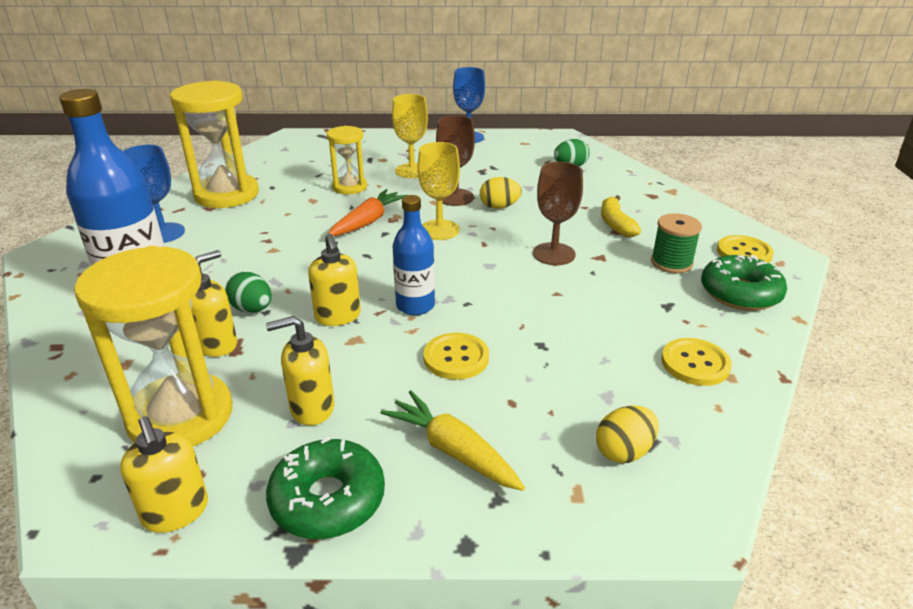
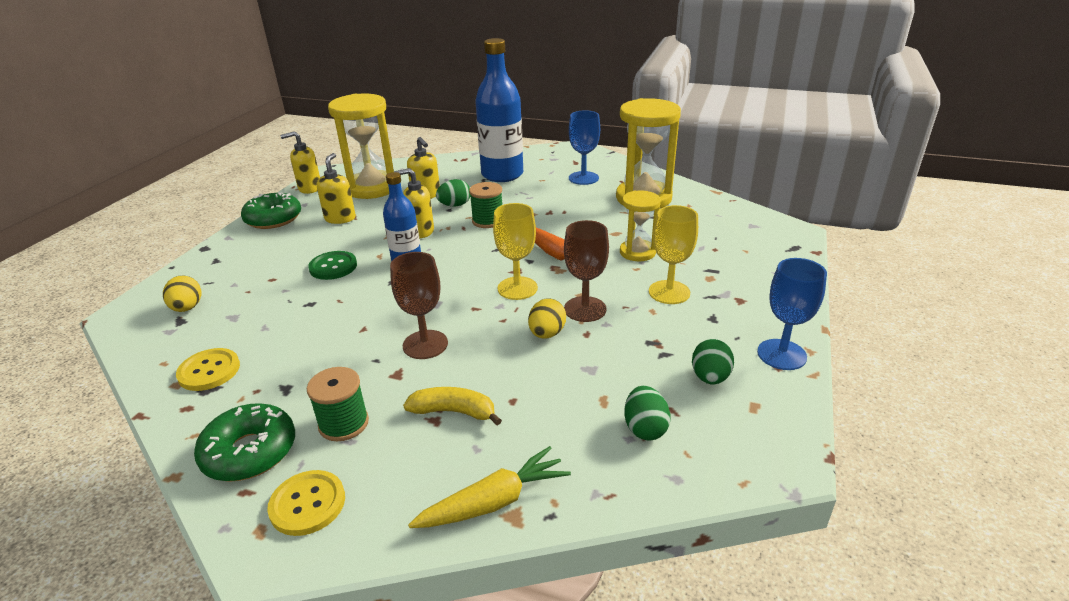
camera: 110 degrees right, 0 degrees up
yellow carrot [381,390,525,491] -> yellow carrot moved to [408,446,571,528]
yellow button [423,333,489,380] -> green button [308,251,357,280]
none -> green spool [469,182,502,228]
none -> green egg [692,339,734,384]

